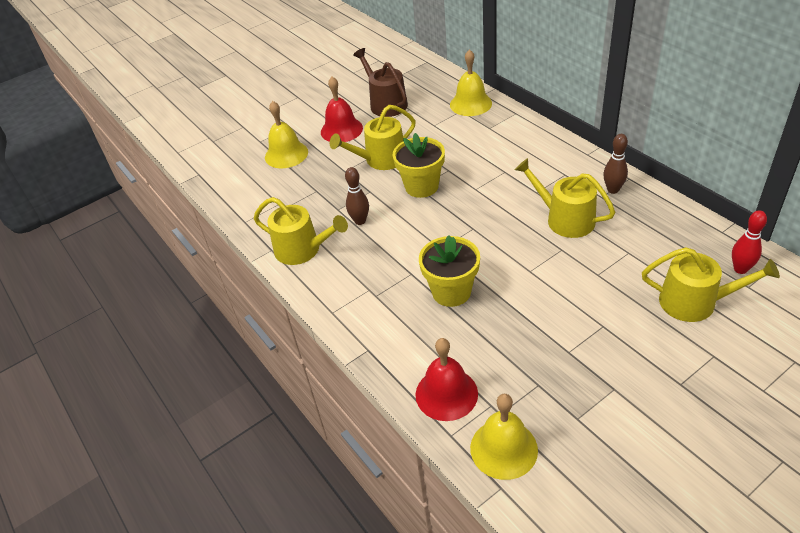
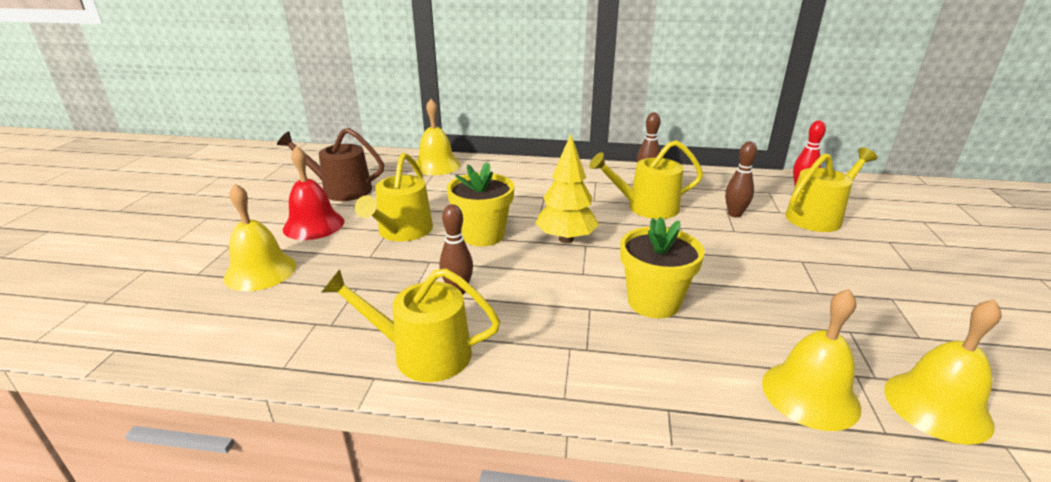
camera: 50 degrees left, 15 degrees down
yellow watering can [254,197,348,265] -> yellow watering can turned 150 degrees counterclockwise [322,268,500,382]
red bell [415,338,478,421] -> yellow bell [762,289,861,431]
none -> yellow tree [535,134,599,243]
none -> brown bowling pin [725,141,757,217]

